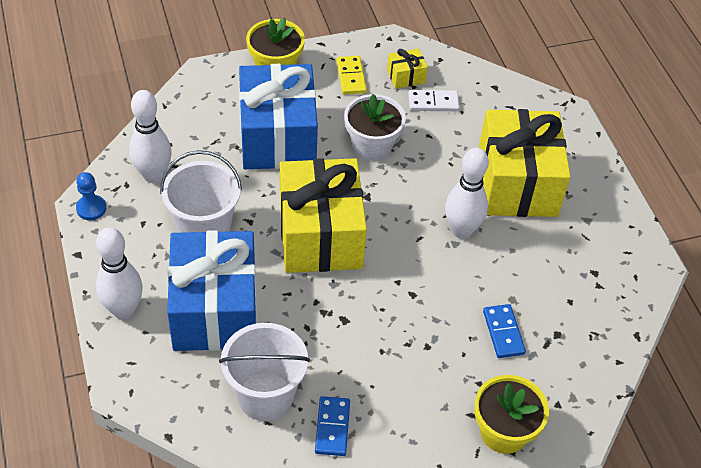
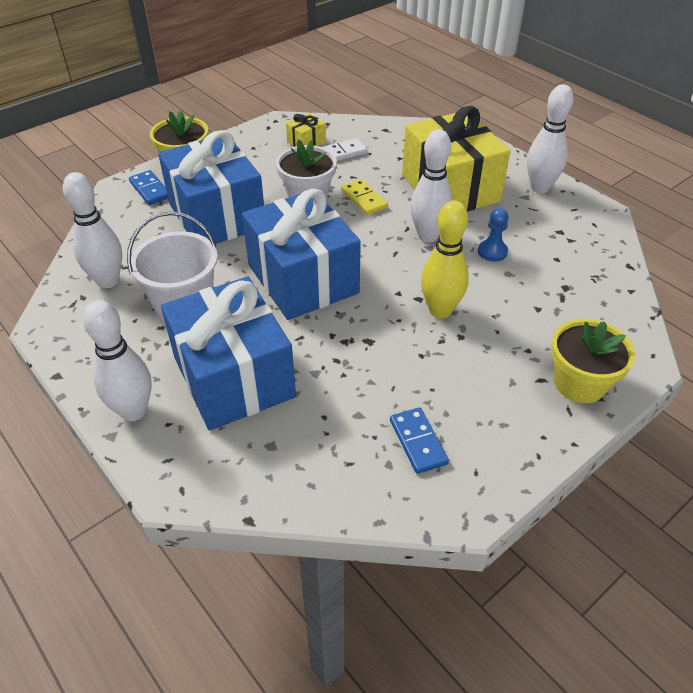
camera: 20 degrees left, 5 degrees down
blue pawn [76,172,106,220] -> blue pawn moved to [478,208,509,262]
white bucket [219,323,310,421] -> none
yellow gift [280,158,367,273] -> blue gift [242,188,361,320]
yellow domino [336,56,367,94] -> yellow domino moved to [341,179,388,215]
blue domino [483,304,526,358] -> blue domino moved to [129,170,168,205]
none -> yellow bowling pin [421,201,469,318]
none -> white bowling pin [527,84,574,193]

